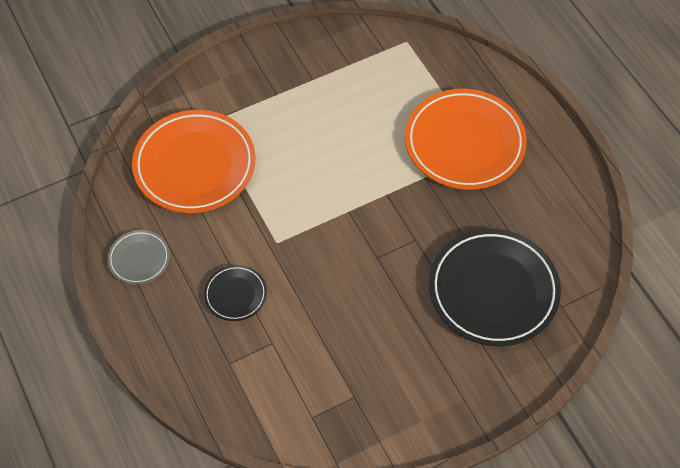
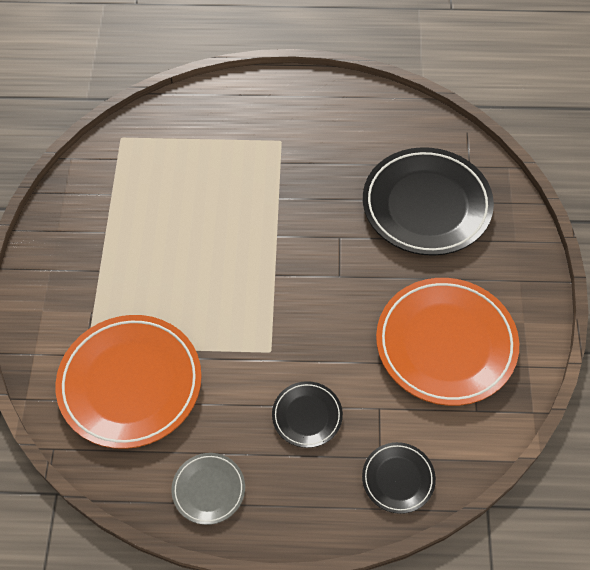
camera: 60 degrees left, 0 degrees up
orange plate [405,89,527,190] -> orange plate moved to [376,278,519,406]
none -> black plate [362,442,436,514]

